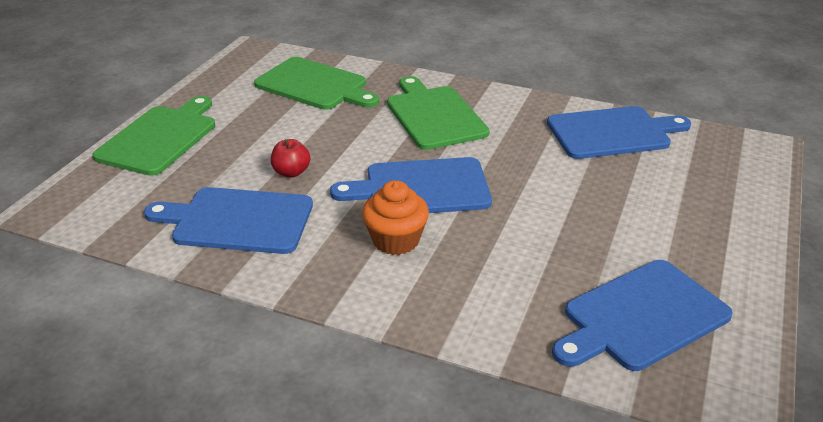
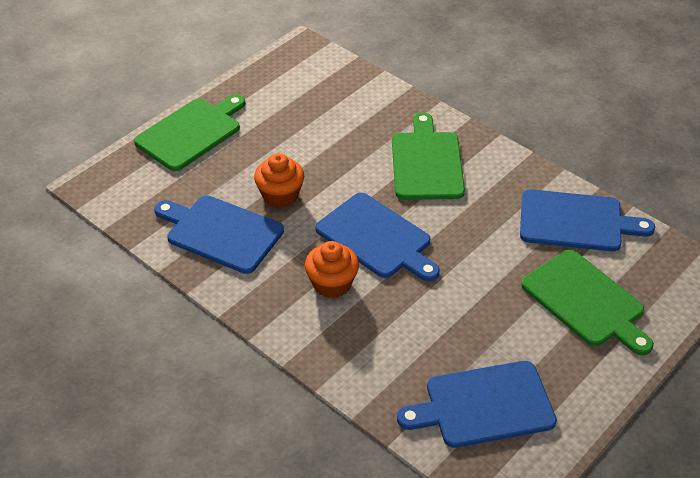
camera: 20 degrees right, 10 degrees up
green cutting board [254,57,379,110] -> green cutting board moved to [521,250,654,355]
red apple [271,139,310,178] -> orange cupcake [254,153,304,208]
blue cutting board [330,157,492,213] -> blue cutting board turned 150 degrees counterclockwise [315,193,440,281]

